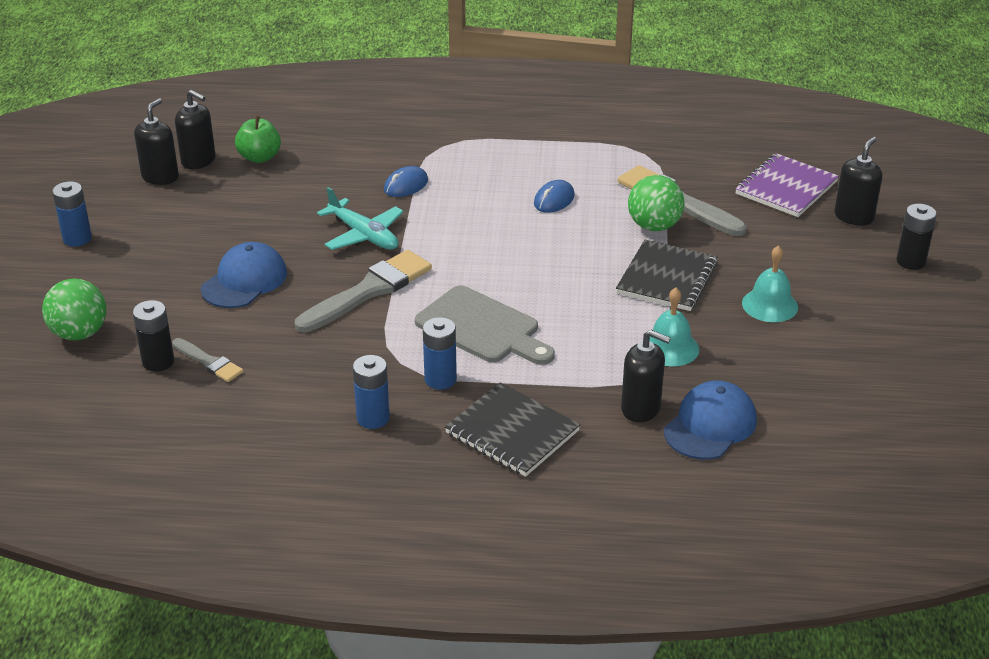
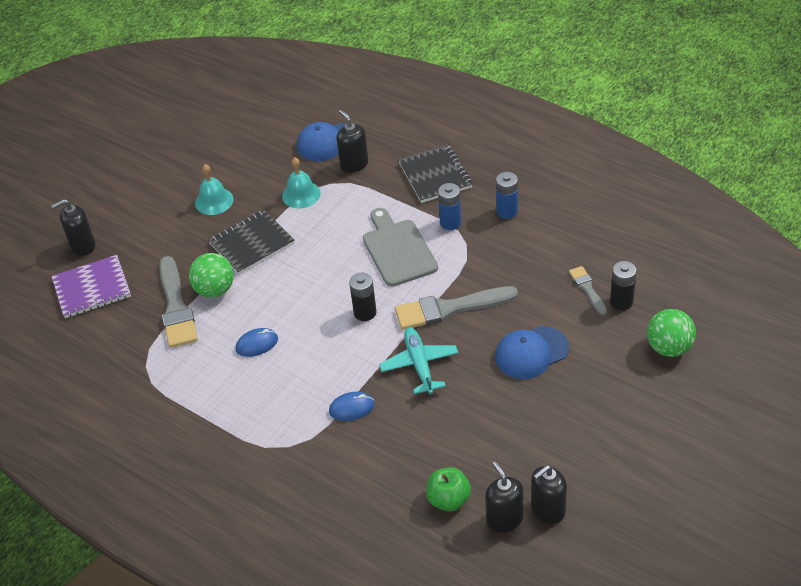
camera: 145 degrees left, 10 degrees up
blue battery [52,181,92,247] -> none
black battery [896,204,937,270] -> black battery moved to [349,273,377,321]

